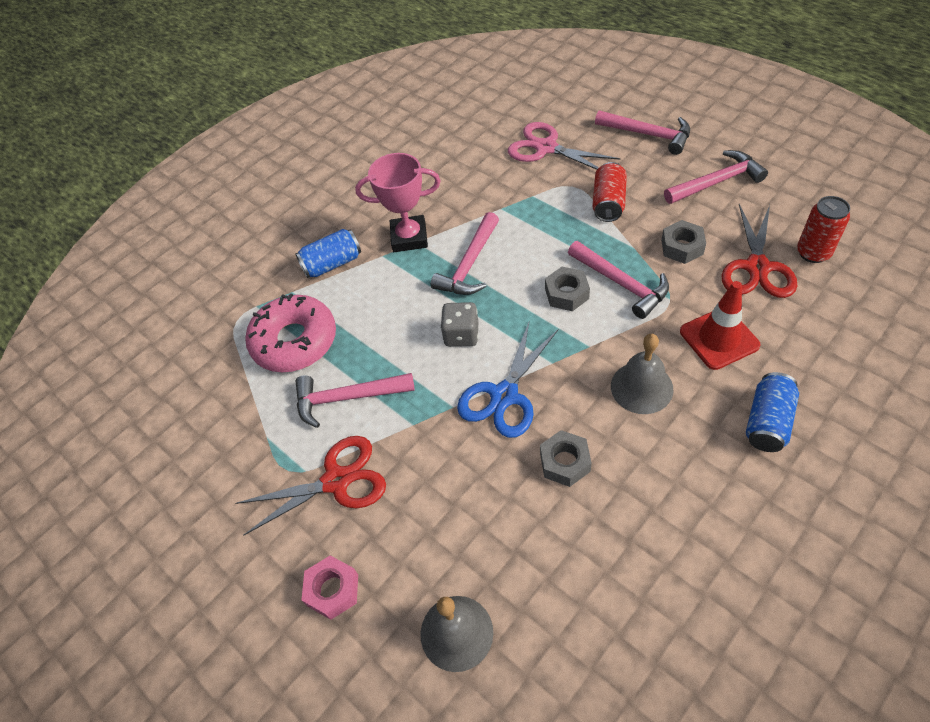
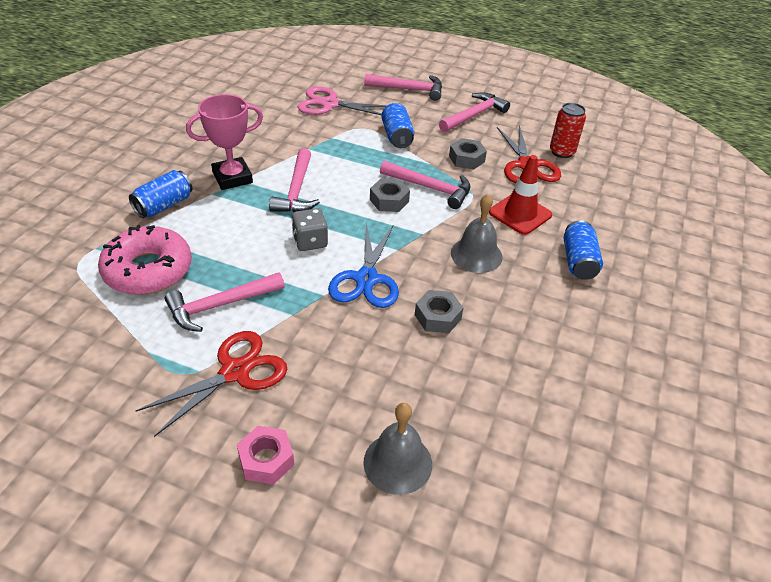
camera: 30 degrees left, 10 degrees down
red can [592,162,627,222] -> blue can [381,103,414,148]

